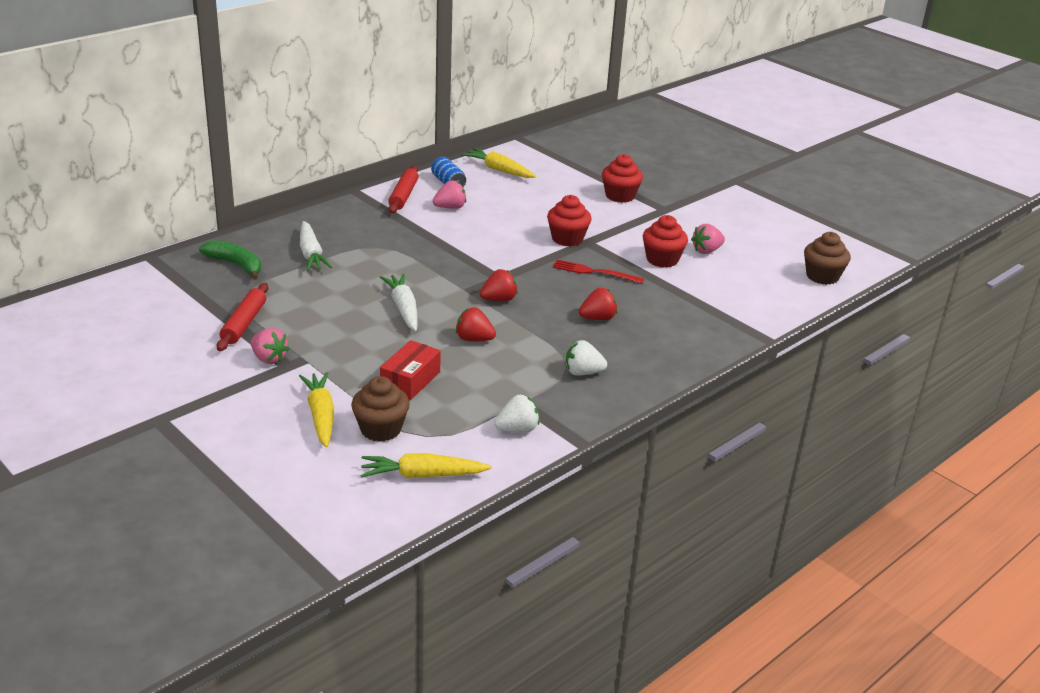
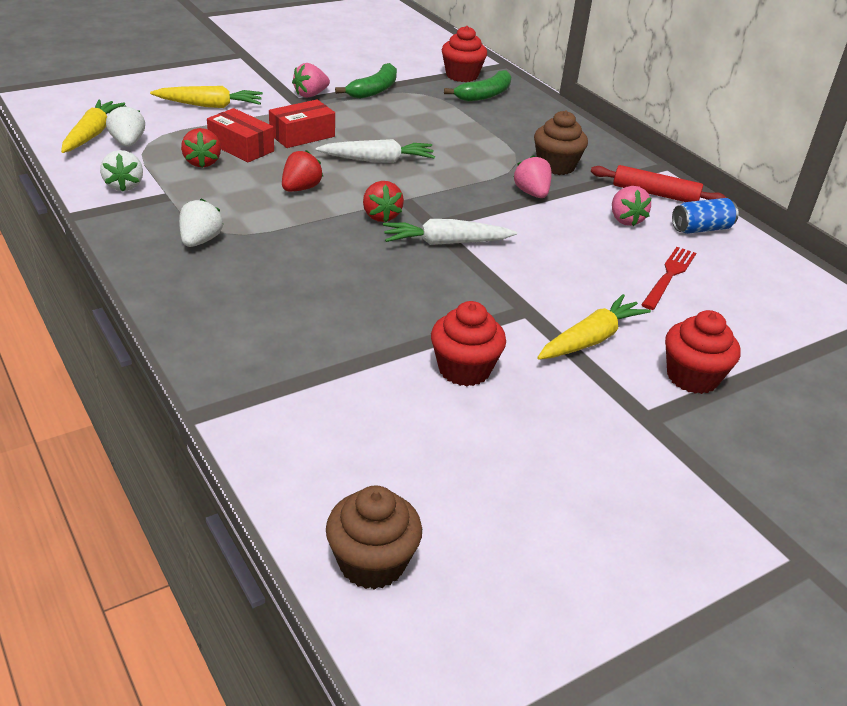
camera: 100 degrees right, 5 degrees up
red rolling pin [217,283,268,351] -> green banana [335,63,397,99]
white carrot [300,221,332,271] -> white carrot moved to [383,219,517,245]
brown cupcake [351,376,410,442] -> brown cupcake moved to [534,110,588,175]
yellow carrot [461,148,536,178] -> yellow carrot moved to [537,294,651,360]
red cupcake [547,195,592,247] -> red cupcake moved to [442,26,487,82]
red fork [553,259,644,283] -> red fork moved to [641,247,696,310]
red strawberry [579,288,618,320] -> red strawberry moved to [181,128,221,168]
pink strawberry [691,224,725,254] -> pink strawberry moved to [514,155,552,198]
none -> white strawberry [106,105,145,147]
none -> red box [269,99,335,148]

